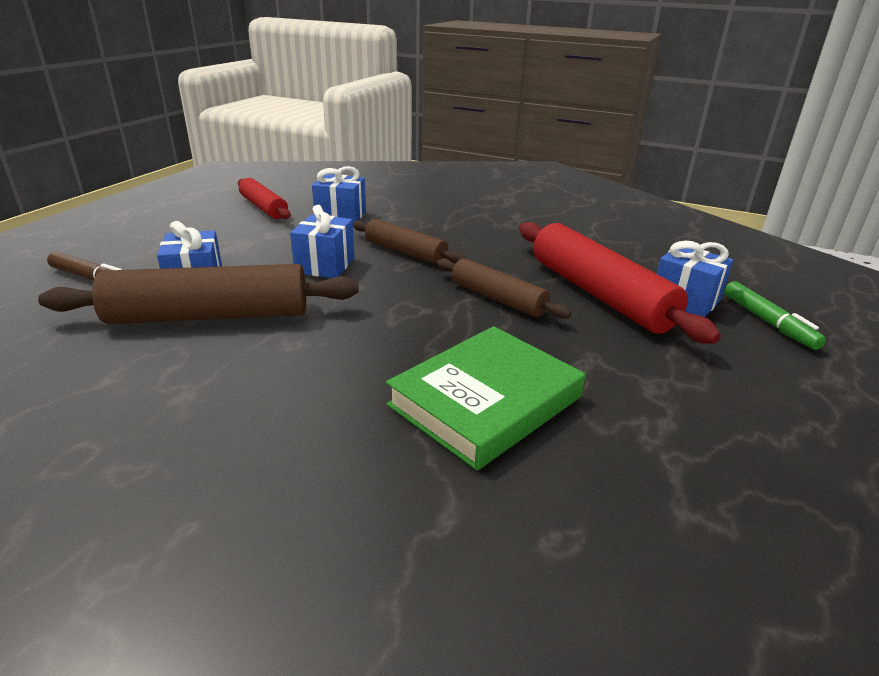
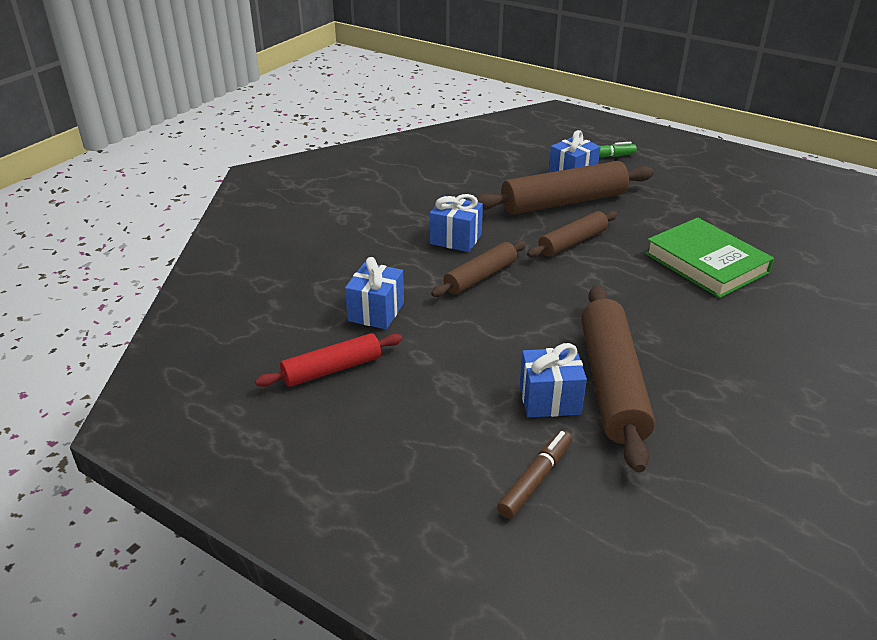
camera: 80 degrees left, 5 degrees up
blue gift [290,205,355,278] -> blue gift moved to [430,194,483,252]
red rolling pin [519,222,721,344] -> brown rolling pin [476,161,654,215]

